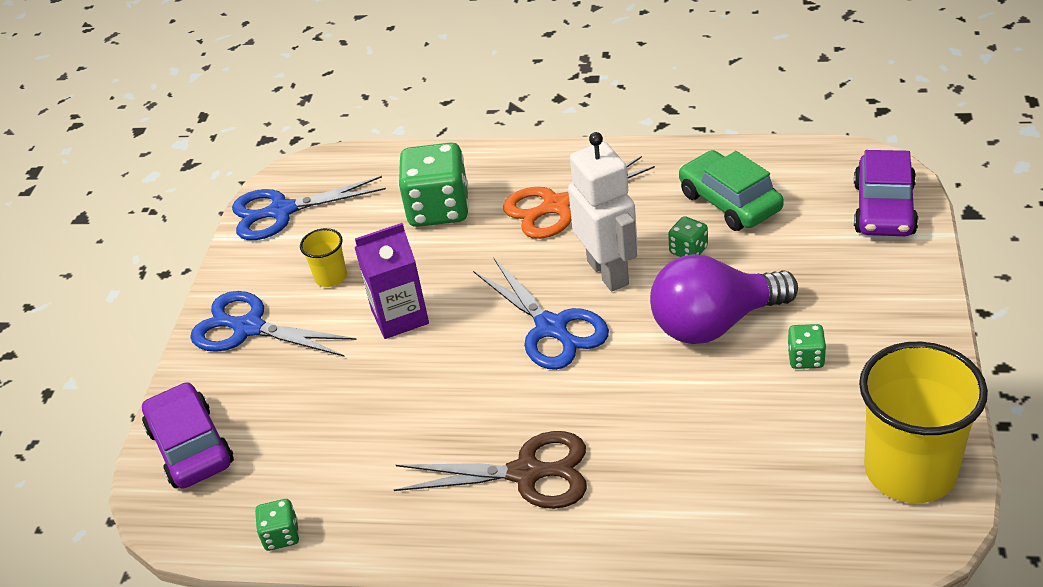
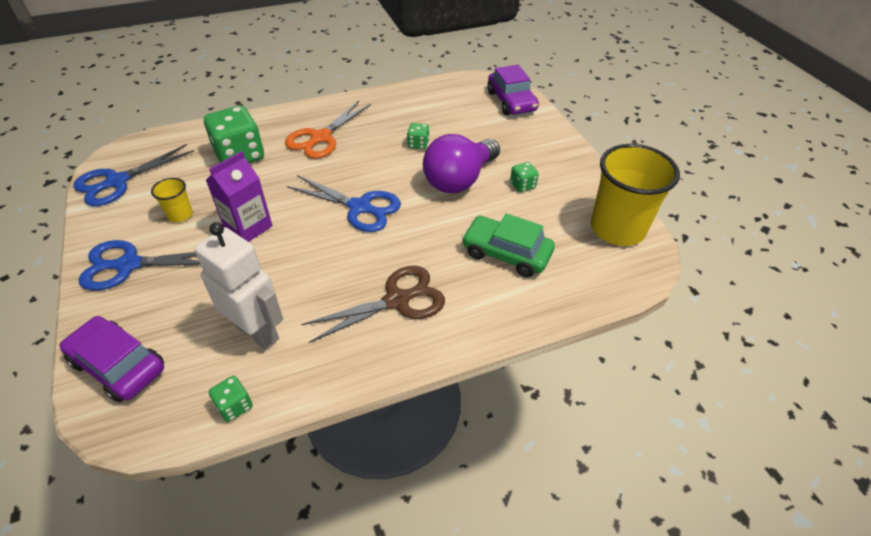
camera: 35 degrees left, 5 degrees up
white robot [568,132,638,291] -> white robot moved to [194,222,283,350]
green car [679,150,784,231] -> green car moved to [462,213,555,277]

